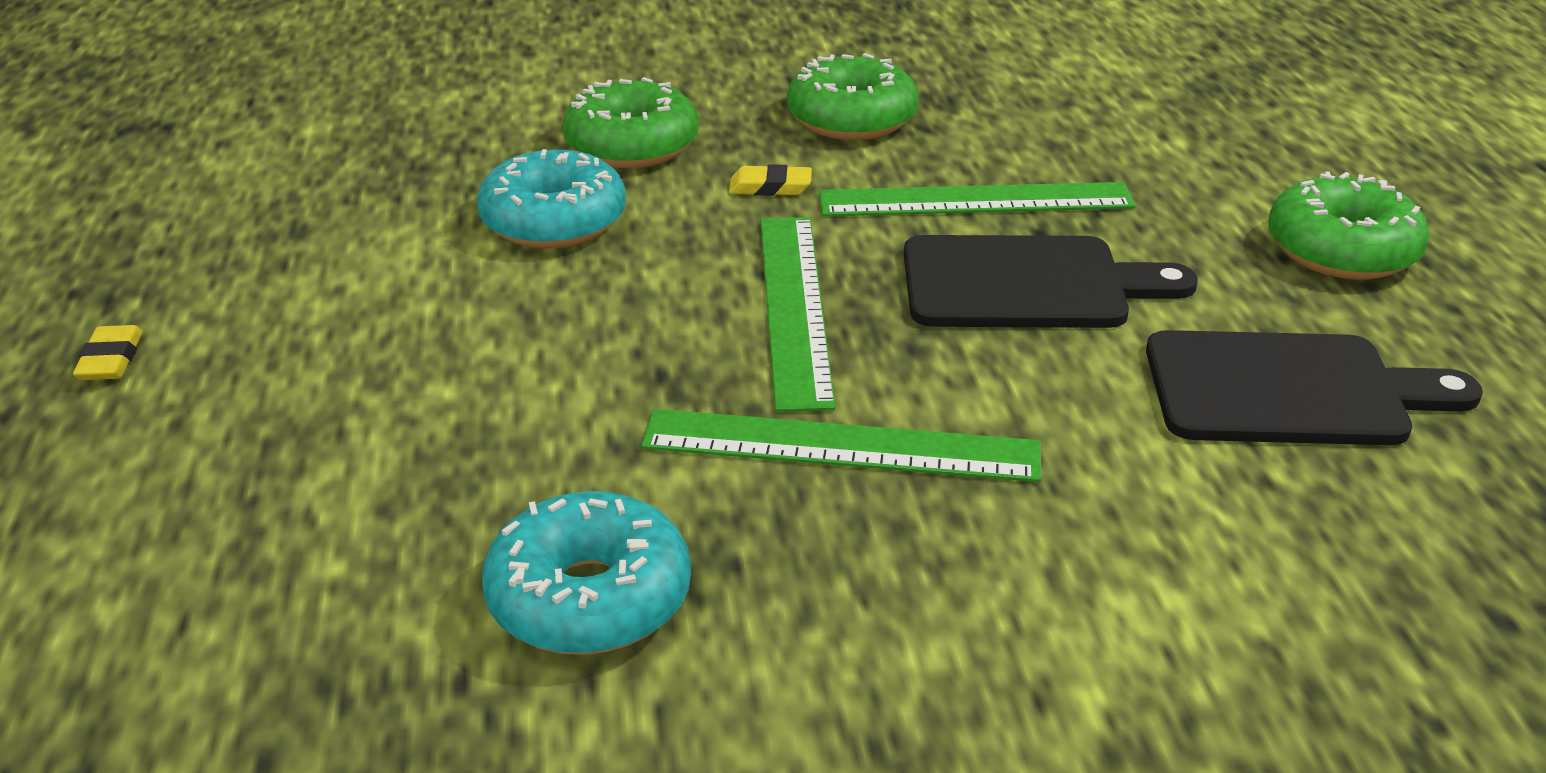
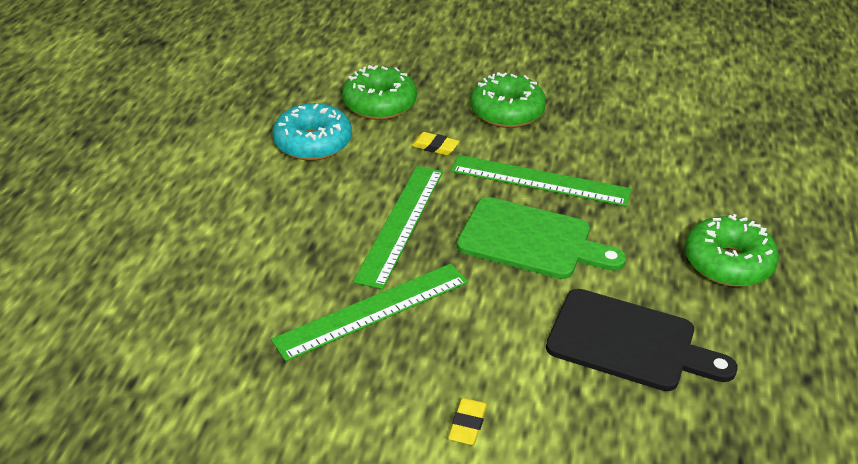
camera: 20 degrees right, 5 degrees up
yellow eraser [73,325,143,380] -> yellow eraser moved to [448,398,487,445]
turquoise donut [482,491,691,655] -> none
green ruler [641,409,1041,482] -> green ruler turned 60 degrees counterclockwise [271,264,468,361]
black cutting board [904,235,1198,328] -> green cutting board [457,197,626,279]

